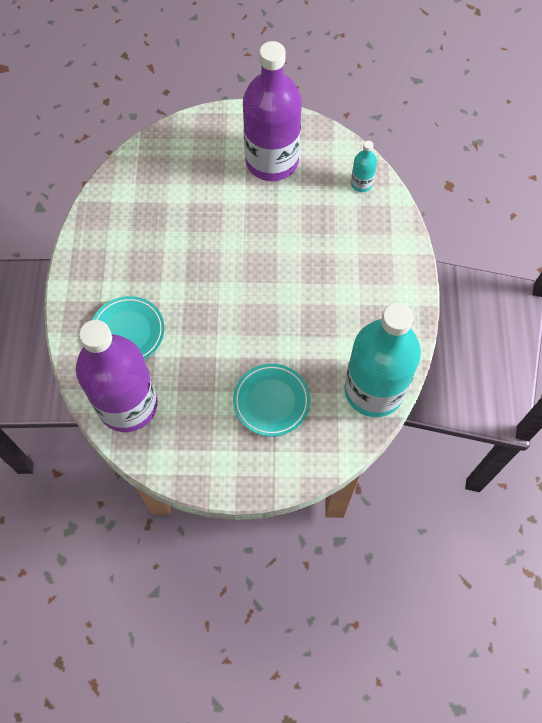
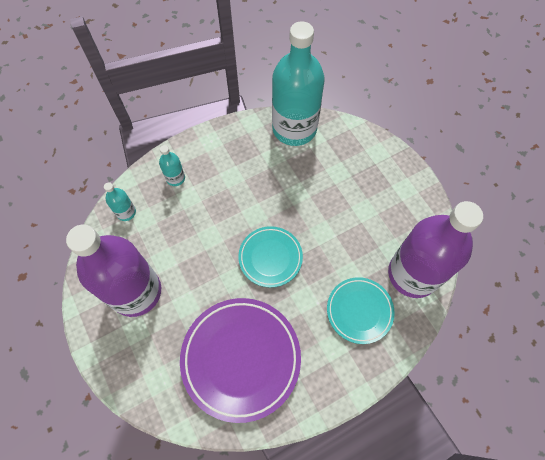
camera: 120 degrees left, 0 degrees up
turquoise plate [233,364,310,436] -> turquoise plate moved to [238,226,303,288]
none -> turquoise bottle [159,145,185,186]
none -> purple plate [180,298,301,423]

